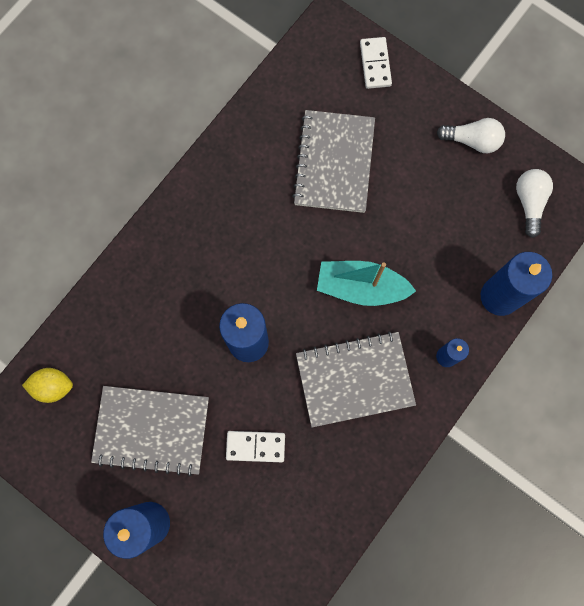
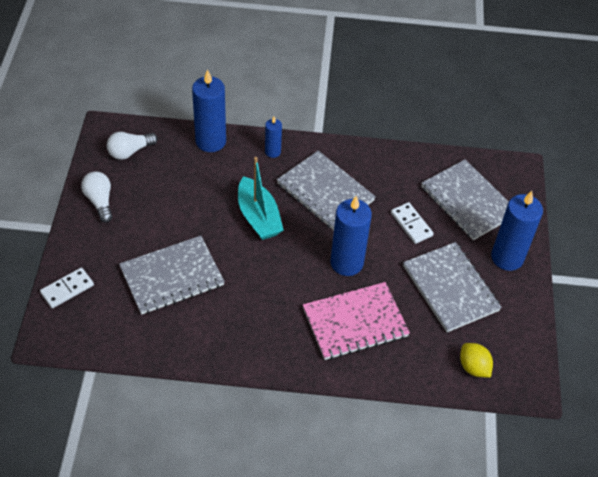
camera: 125 degrees left, 25 degrees down
none -> pink notebook [303,282,410,360]
none -> grey notebook [421,159,509,240]

